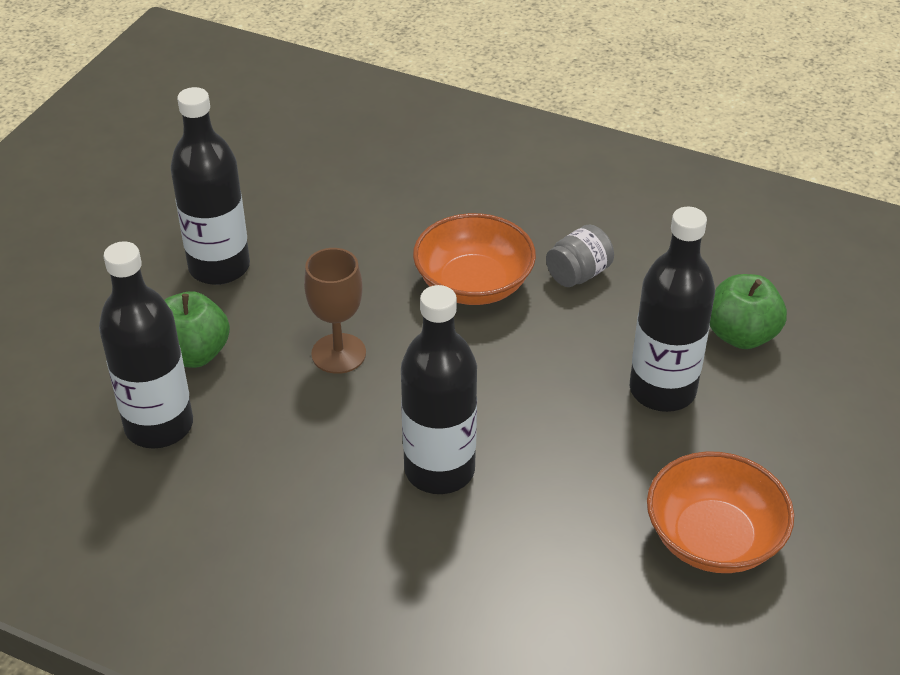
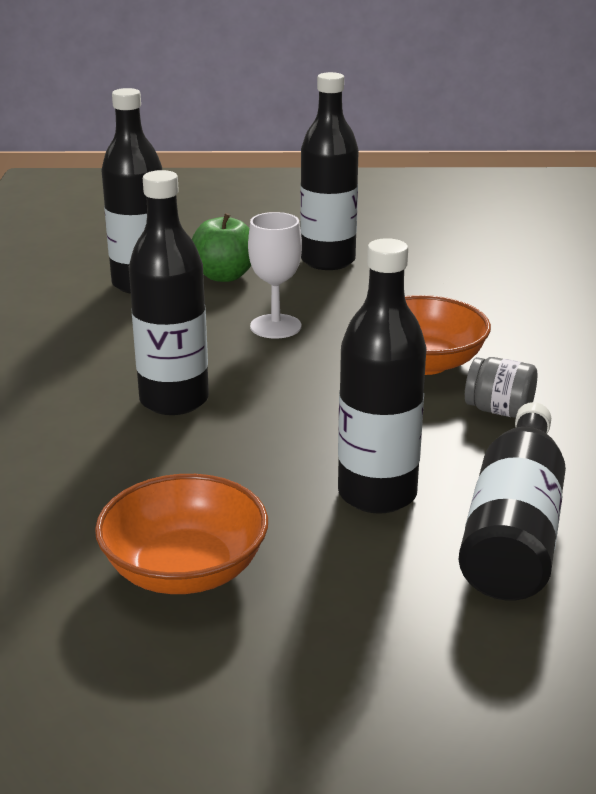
camera: 65 degrees right, 15 degrees down
brown goblet [304,248,366,374] -> white goblet [248,212,302,339]
green apple [710,274,787,349] -> black bottle [459,402,566,600]

